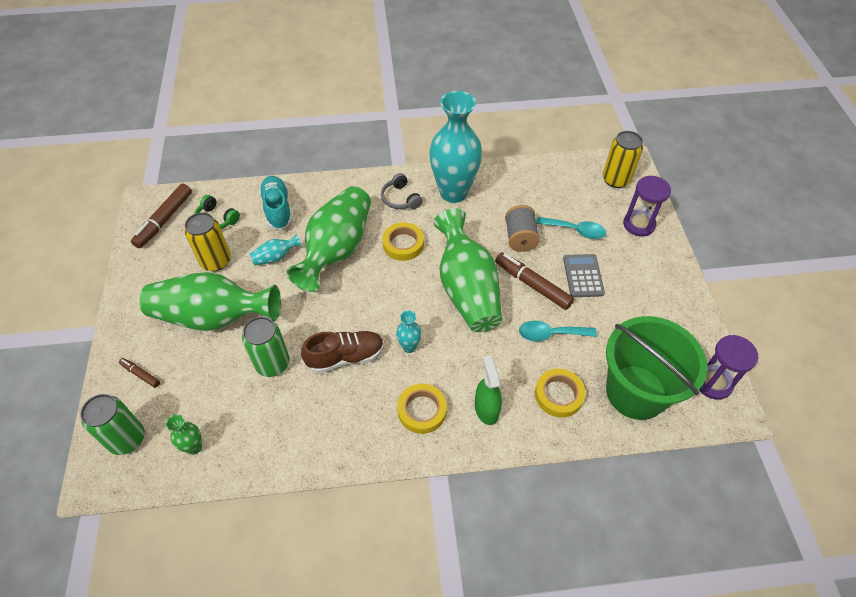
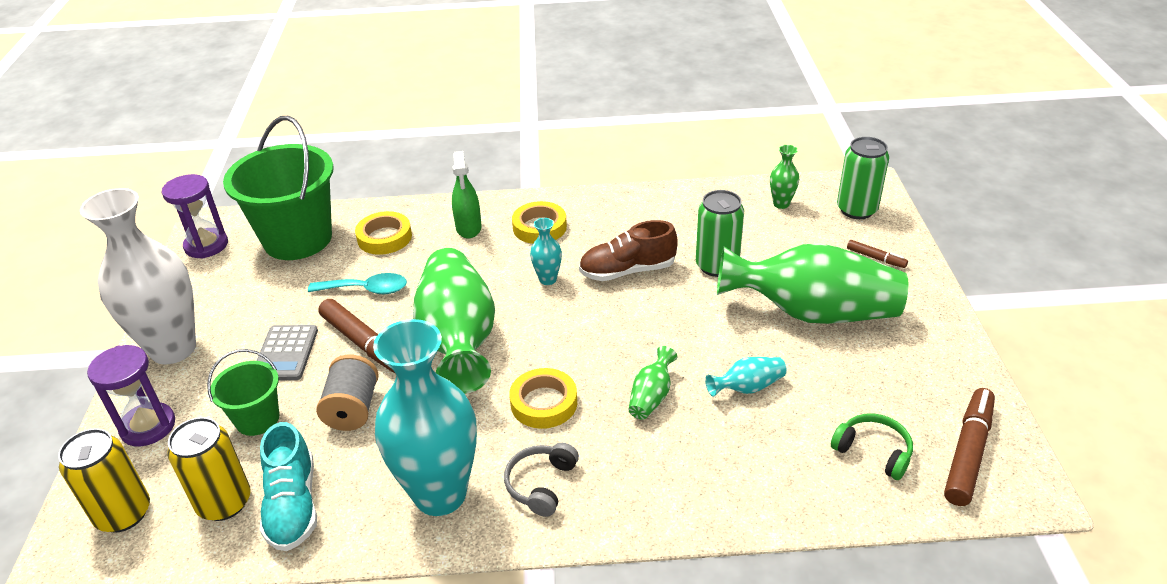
camera: 175 degrees left, 15 degrees down
yellow can [185,212,231,271] -> yellow can moved to [168,417,251,521]
turquoise shoe [259,176,292,230] -> turquoise shoe moved to [260,422,317,551]
green vase [287,186,371,292] -> green vase [628,346,677,420], size x0.42
grey headphones [381,173,423,209] -> grey headphones turned 135 degrees counterclockwise [504,443,579,517]
turquoise spoon [536,217,606,239] -> green bucket [207,349,279,436]
none -> white vase [80,188,196,365]

